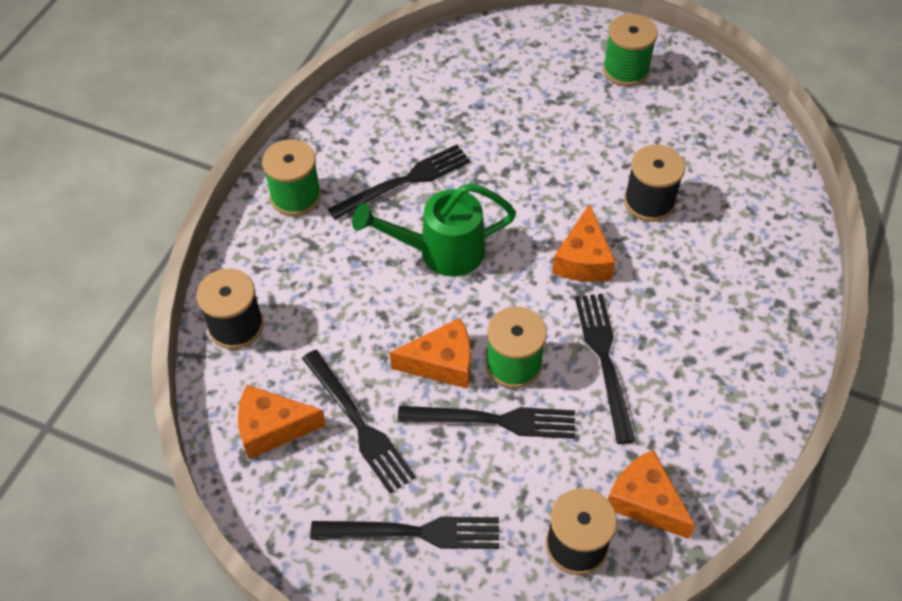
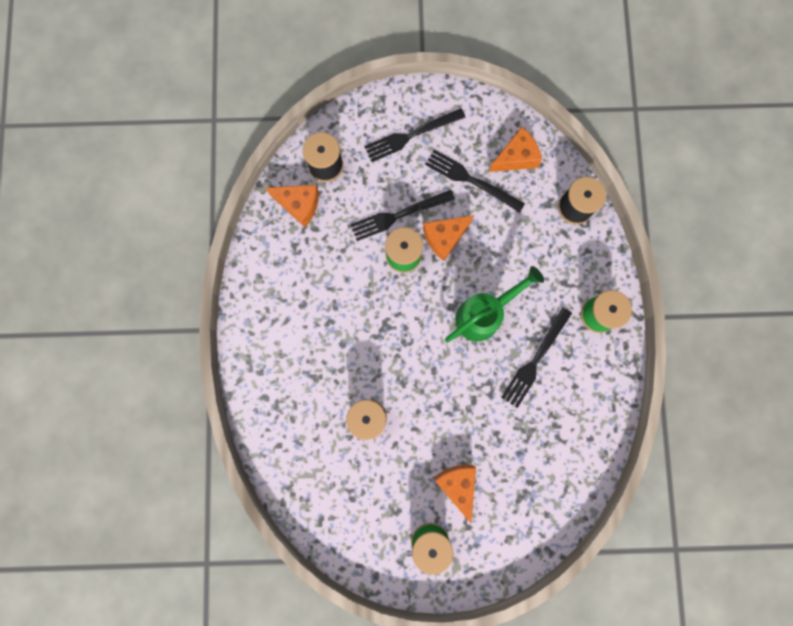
camera: 155 degrees right, 25 degrees up
orange cheese [552,204,616,282] -> orange cheese moved to [434,465,476,523]
black fork [575,294,635,444] -> none

